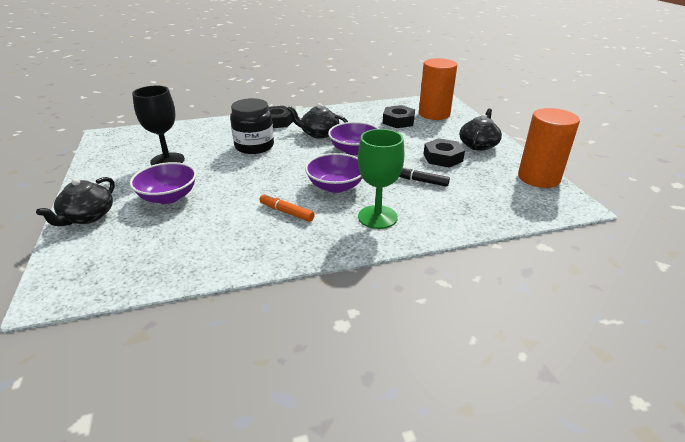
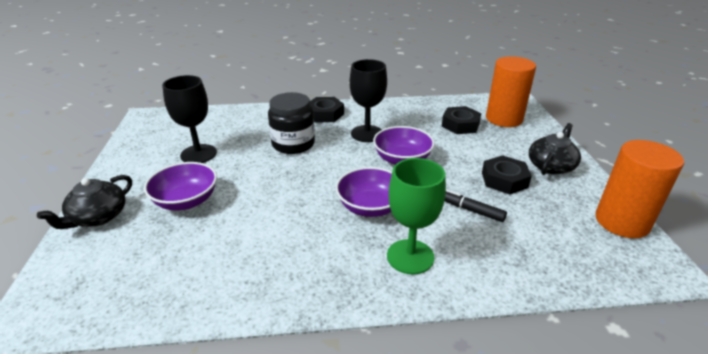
camera: 10 degrees right, 0 degrees up
orange marker [260,193,315,222] -> none
black teapot [287,103,348,138] -> black goblet [350,59,387,142]

